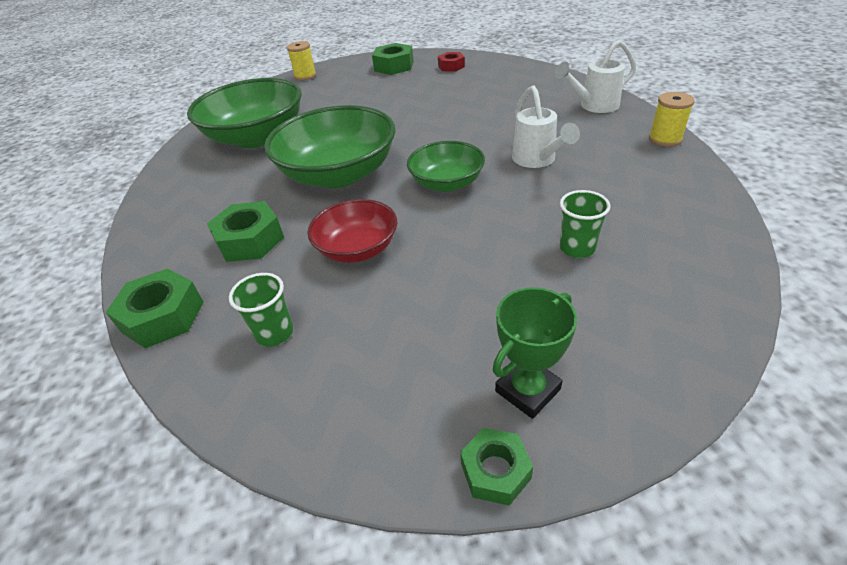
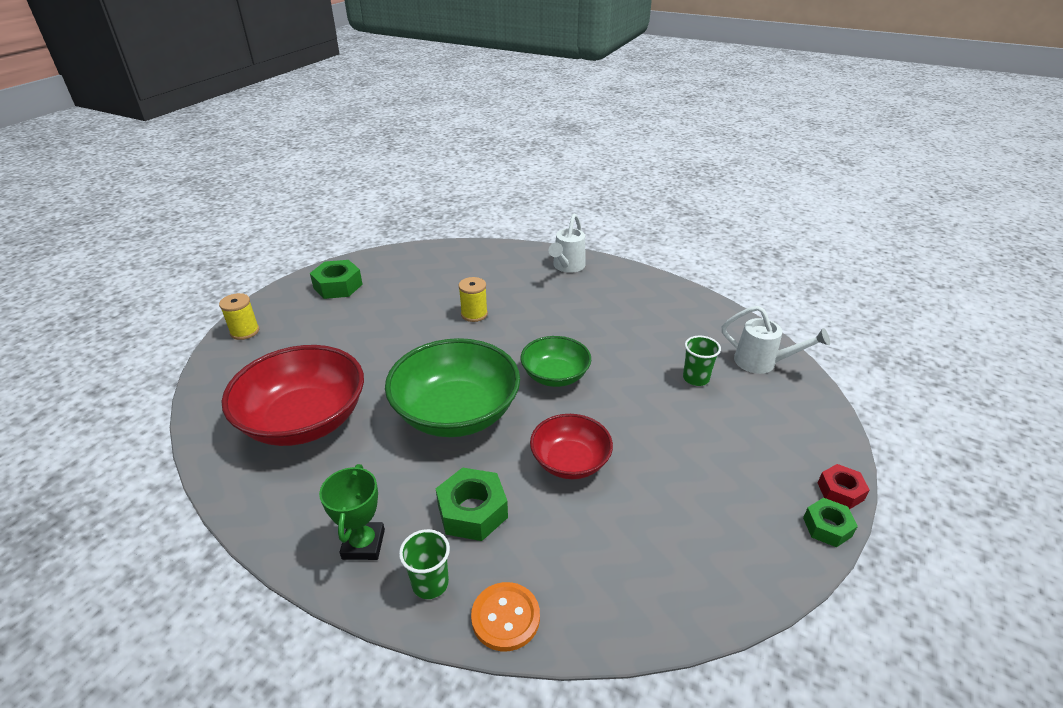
camera: 50 degrees left, 5 degrees down
green nut [106,268,204,348] -> orange button [471,582,540,652]
green bowl [187,78,302,148] -> red bowl [222,345,364,446]
green cup [229,273,293,347] -> green cup moved to [399,529,450,599]
red nut [438,52,465,72] -> red nut moved to [818,464,870,509]
green trophy [493,287,577,419] -> green trophy moved to [319,464,385,560]
white watering can [512,85,580,168] -> white watering can moved to [722,306,830,374]
yellow spool [649,92,695,147] -> yellow spool moved to [458,277,488,322]

